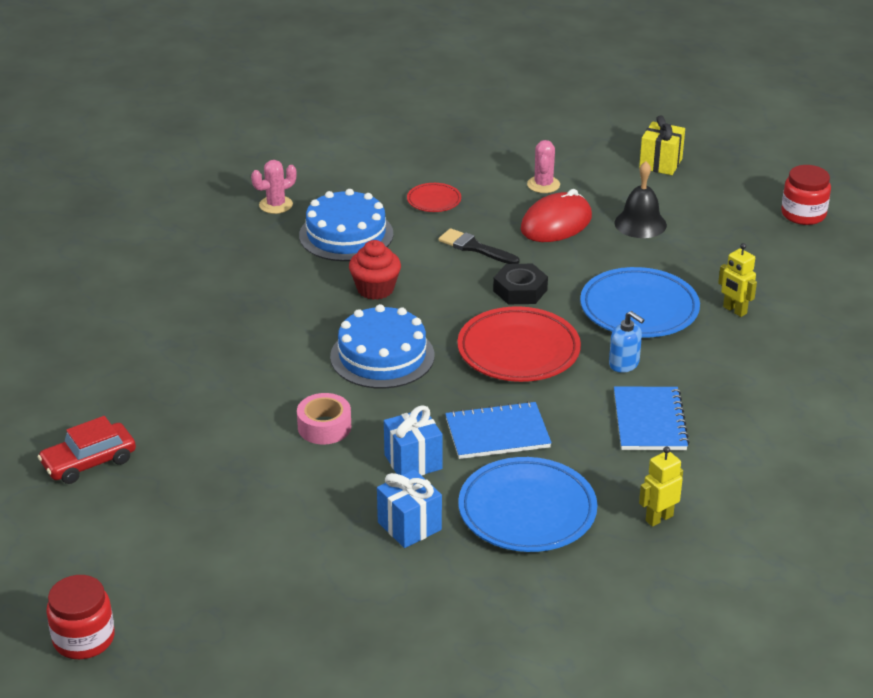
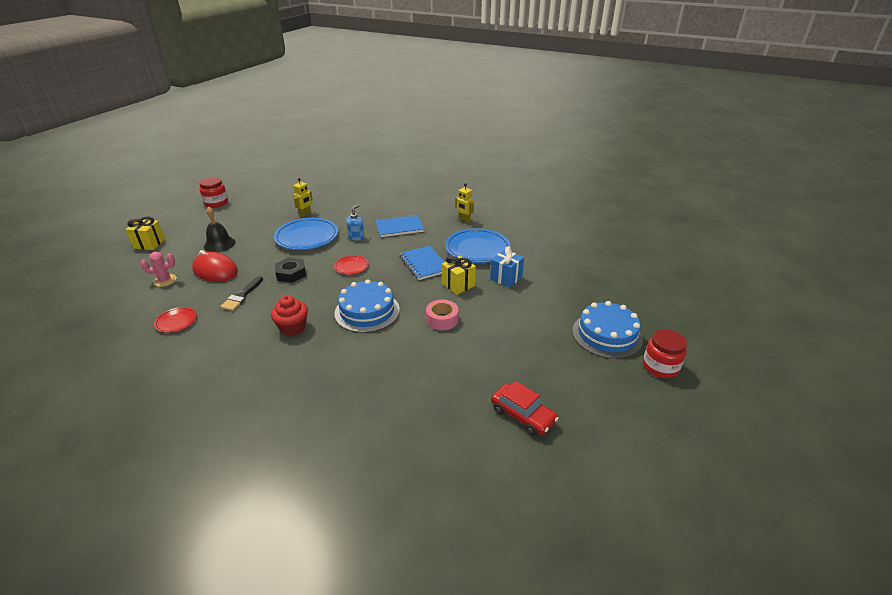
camera: 105 degrees left, 0 degrees up
pink cactus [251,160,297,214] -> none
blue cake [299,189,393,261] -> blue cake moved to [572,301,643,359]
blue gift [384,405,443,476] -> yellow gift [442,256,476,295]
red plate [457,306,581,382] -> red plate [334,255,369,275], size x0.50

